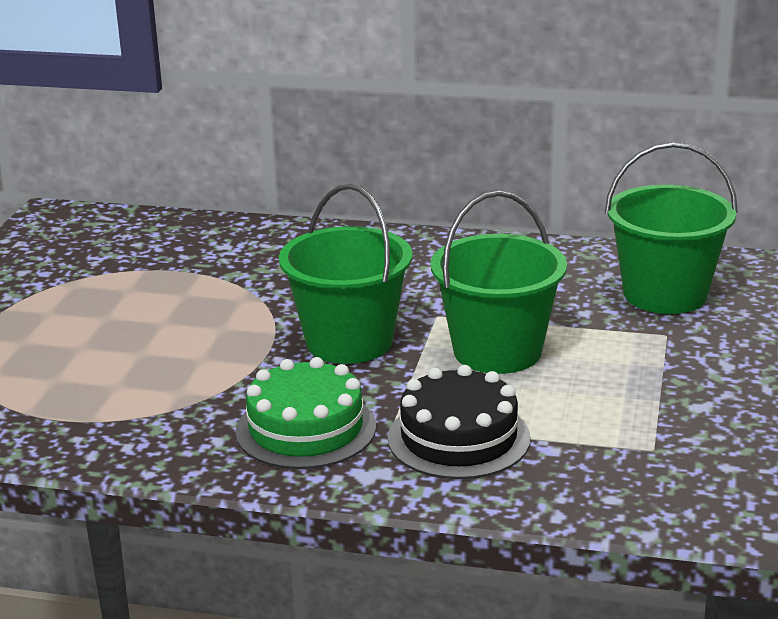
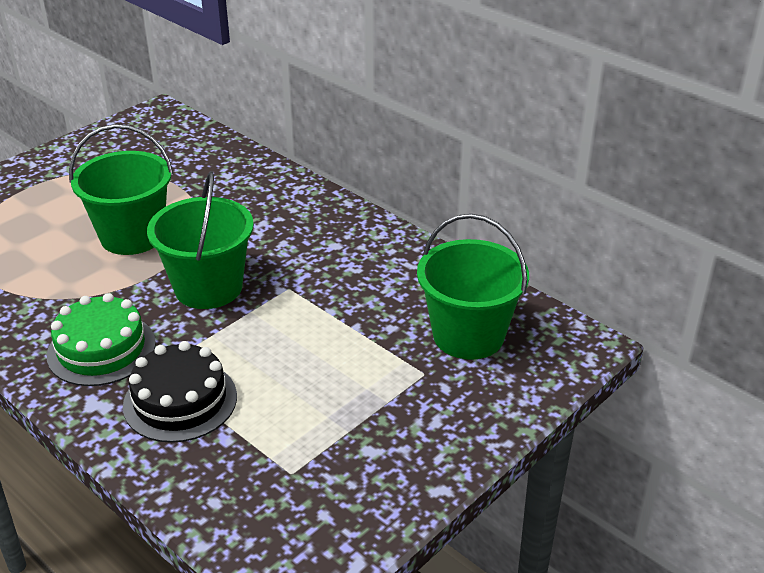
camera: 30 degrees right, 10 degrees up
green bucket [431,191,567,374] -> green bucket moved to [69,124,173,255]

